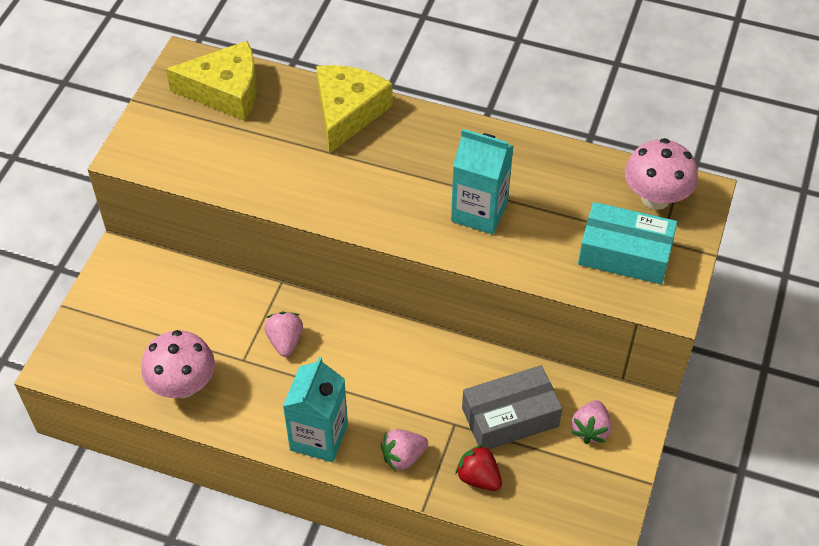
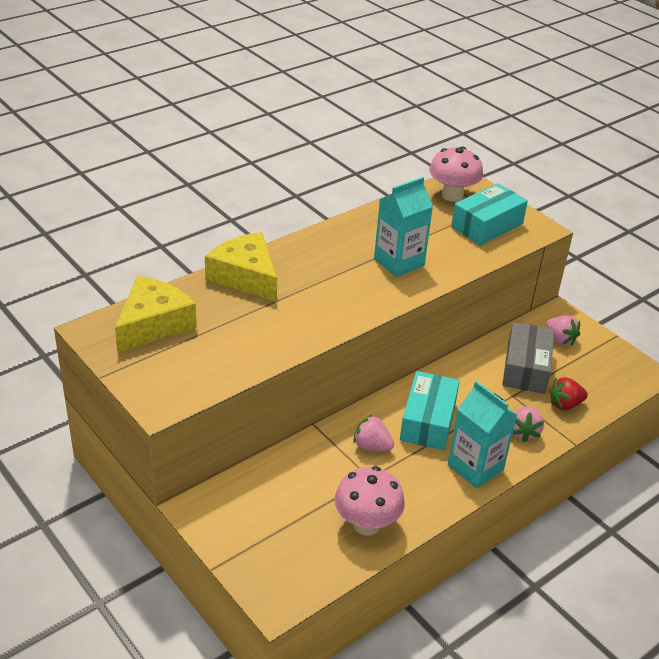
camera: 60 degrees left, 15 degrees down
none -> turquoise box [400,371,460,450]

